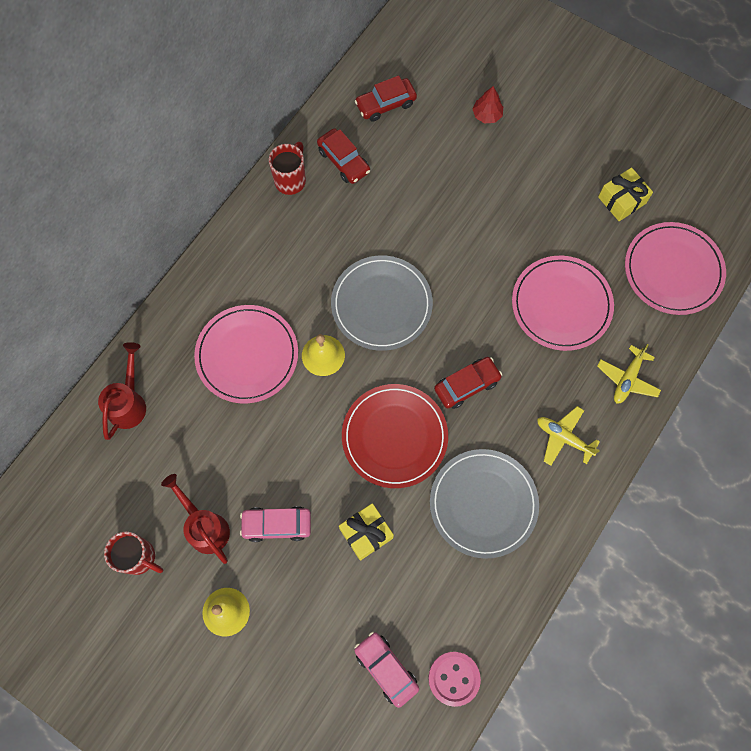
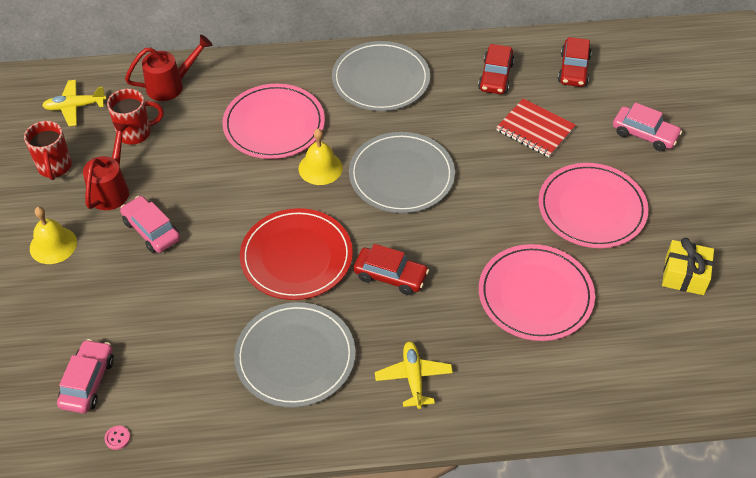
camera: 50 degrees right, 20 degrees down
red mug [269,142,306,195] -> red mug moved to [107,89,164,145]
yellow gift [339,503,394,561] -> none
red car [355,76,417,121] -> red car turned 105 degrees counterclockwise [558,37,592,87]
pink button [428,652,481,707] -> pink button [105,425,130,450], size x0.44
red tree [472,86,503,124] -> pink car [613,102,682,151]
yellow plane [597,344,661,404] -> yellow plane moved to [42,80,106,126]
pink plate [625,222,726,315] -> pink plate moved to [538,163,648,248]
none -> grey plate [332,41,430,111]
none -> red notebook [496,98,576,157]

